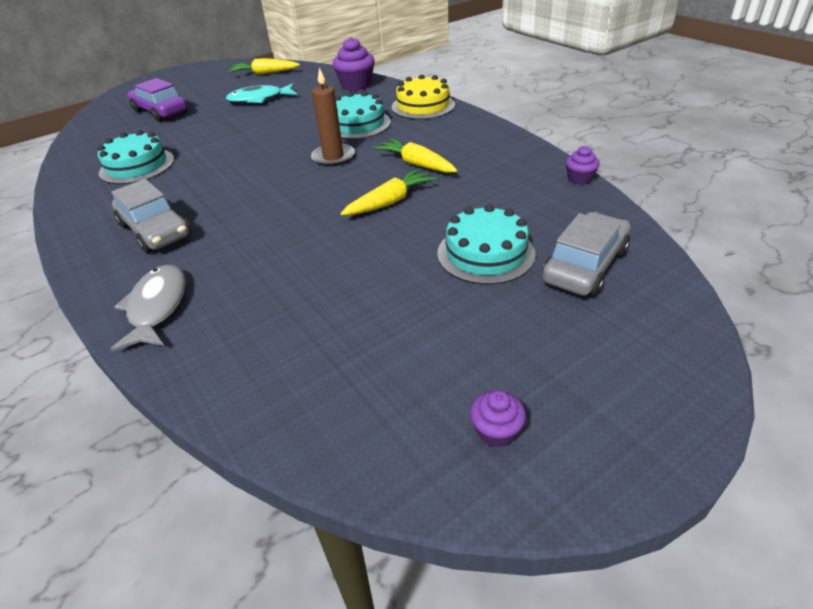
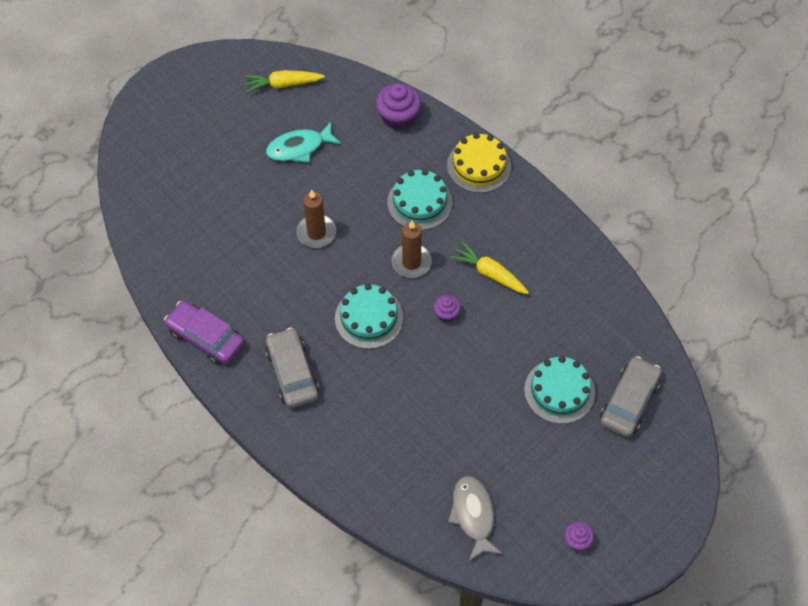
camera: 10 degrees left, 20 degrees up
turquoise cake [97,130,174,184] -> turquoise cake moved to [335,283,403,349]
grey fish [111,264,186,351] -> grey fish moved to [448,476,502,561]
grey car [112,179,191,253] -> grey car turned 150 degrees counterclockwise [265,327,319,408]
purple car [127,78,188,122] -> purple car moved to [164,301,244,365]
yellow carrot [340,169,436,215] -> none
purple cupcake [566,146,600,185] -> purple cupcake moved to [434,295,461,322]
none -> brown candle [297,190,336,248]

